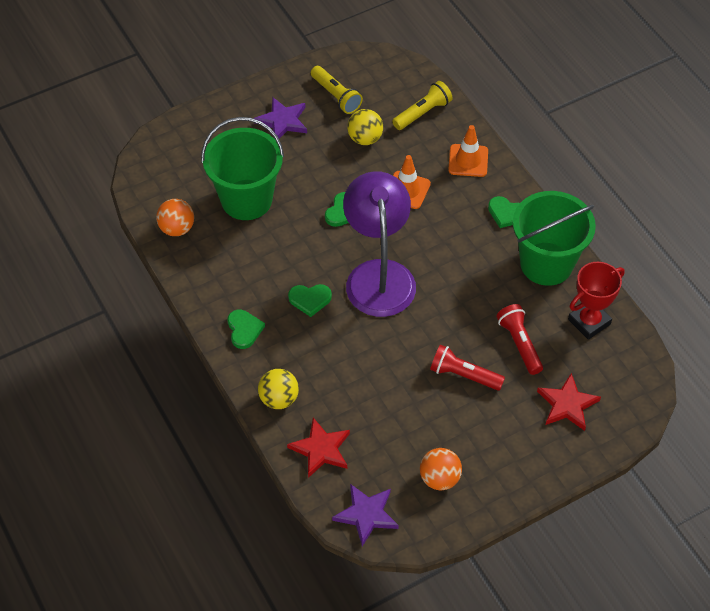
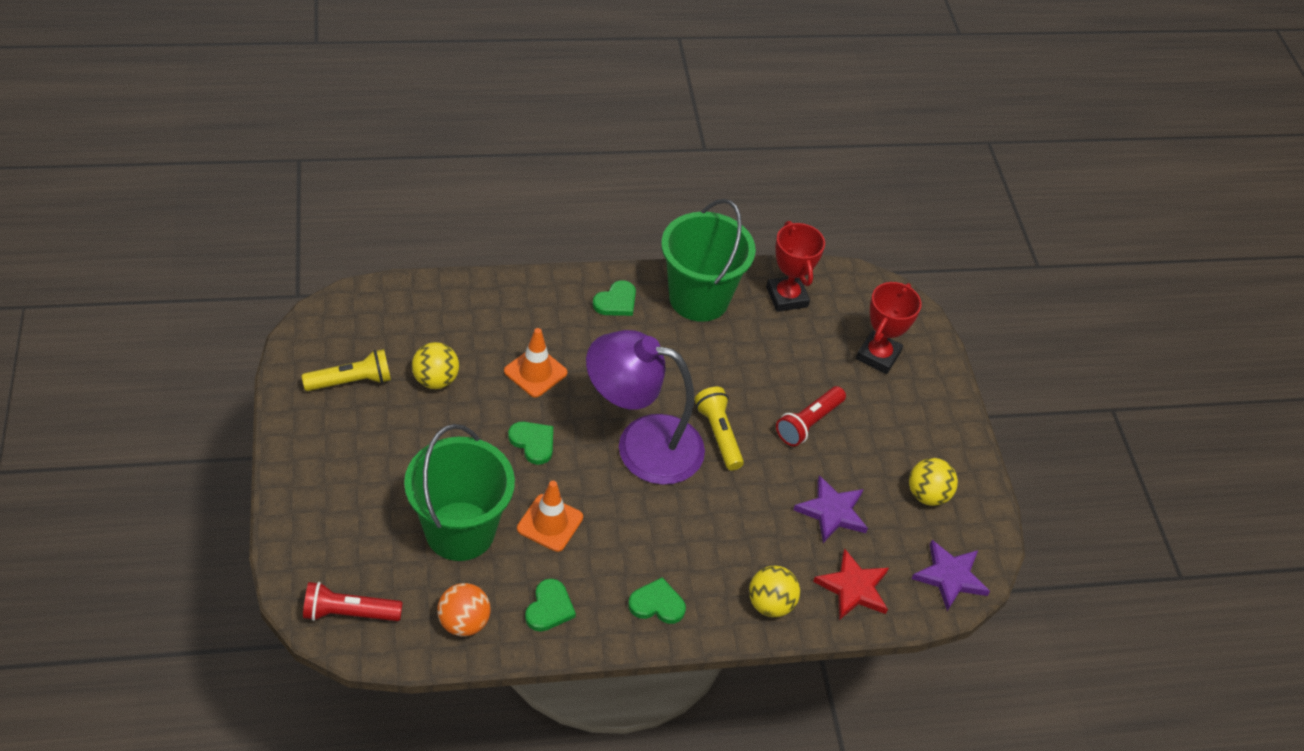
camera: 75 degrees left, 5 degrees down
purple star [253,97,307,139] -> purple star moved to [793,475,868,543]
green heart [288,284,332,317] -> green heart moved to [525,579,576,632]
yellow flashlight [392,81,453,130] -> yellow flashlight moved to [694,387,744,470]
orange ball [420,448,462,490] -> yellow ball [909,458,958,506]
orange traffic cone [448,125,488,177] -> orange traffic cone moved to [517,481,583,552]
red flashlight [496,304,543,375] -> red flashlight moved to [303,582,403,621]
red star [537,373,601,431] -> red trophy [856,282,922,374]

